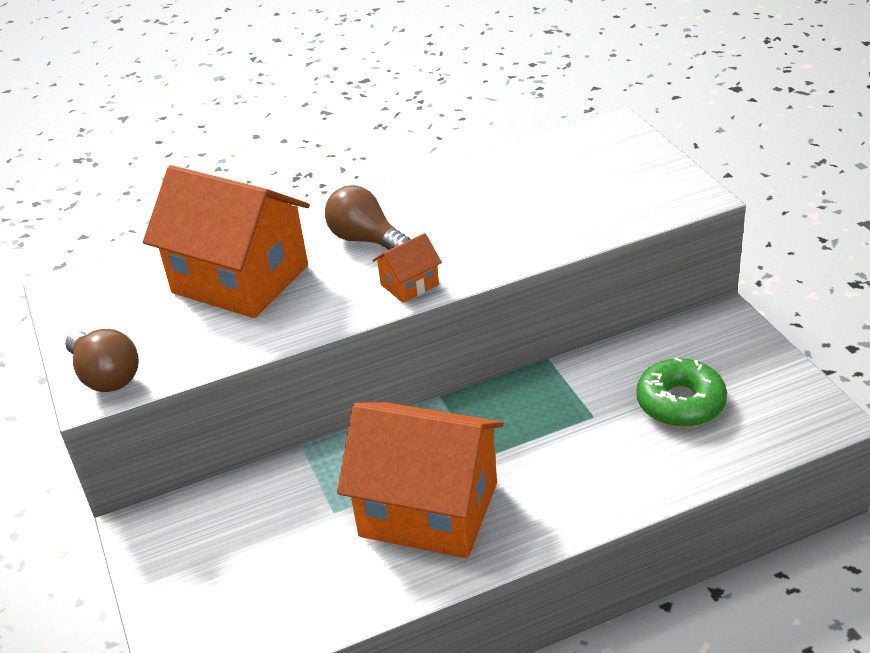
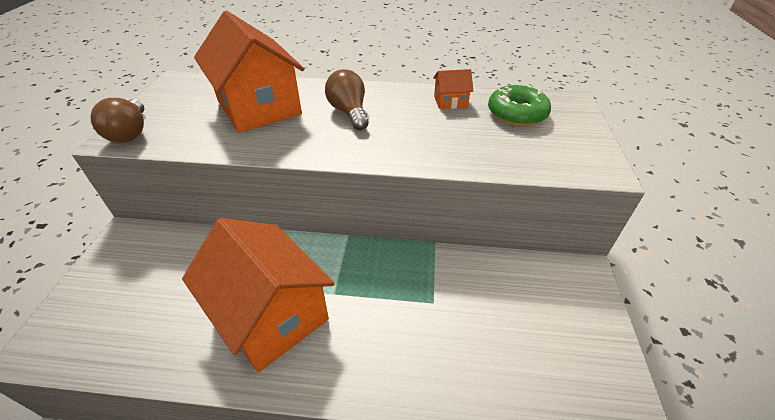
camera: 25 degrees right, 5 degrees up
orange house [372,233,442,303] -> orange house moved to [433,69,473,109]
green donut [636,357,727,427] -> green donut moved to [488,85,551,126]

